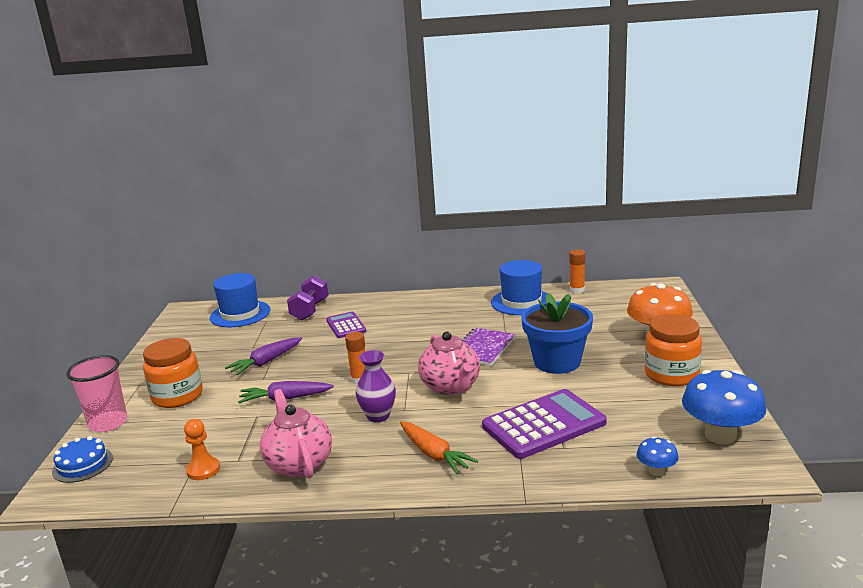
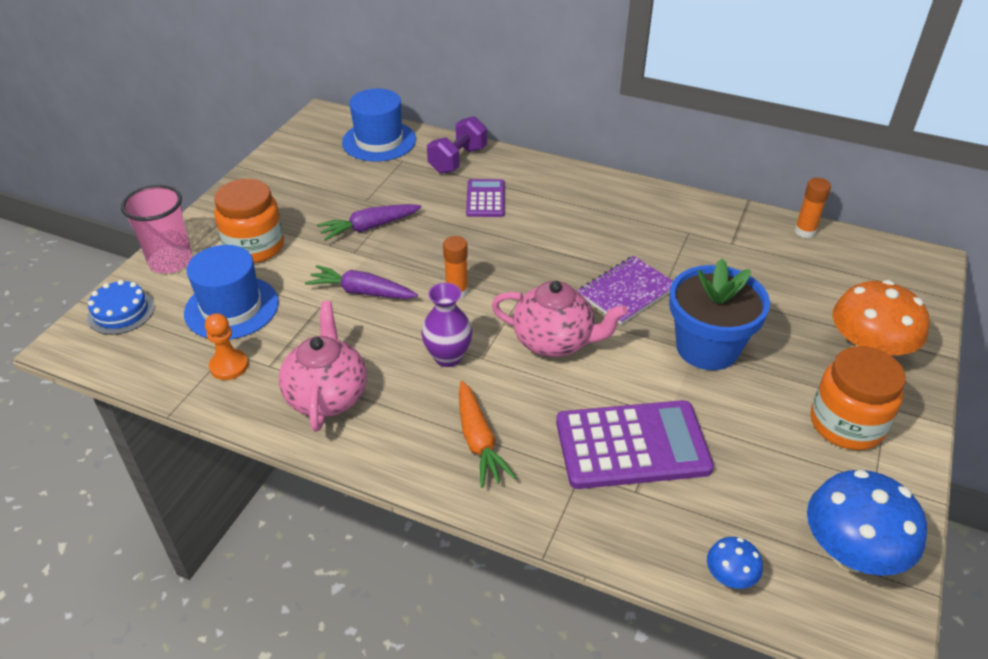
camera: 20 degrees right, 20 degrees up
pink teapot [418,332,480,395] -> pink teapot turned 75 degrees counterclockwise [492,281,628,357]
blue hat [491,260,547,315] -> blue hat moved to [184,245,279,340]

